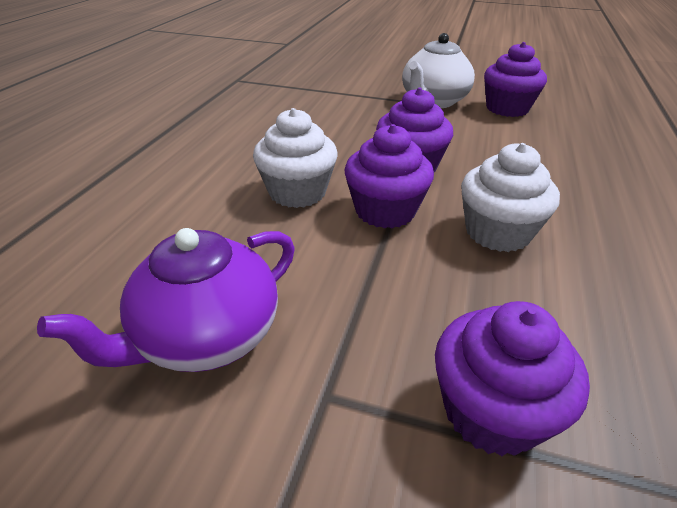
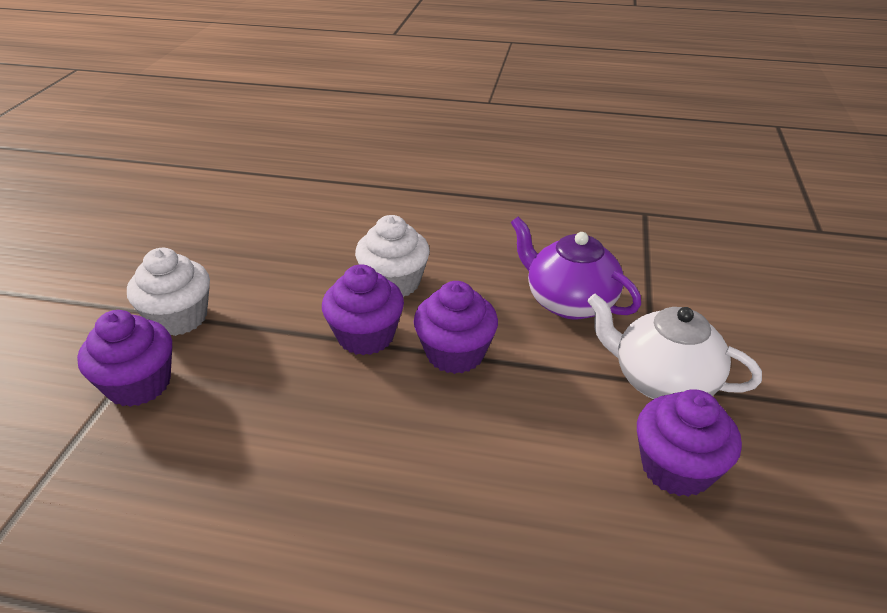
camera: 85 degrees right, 0 degrees up
purple teapot [37,228,295,372] -> purple teapot moved to [511,216,641,319]
white cupcake [461,143,560,252] -> white cupcake moved to [127,248,210,336]

